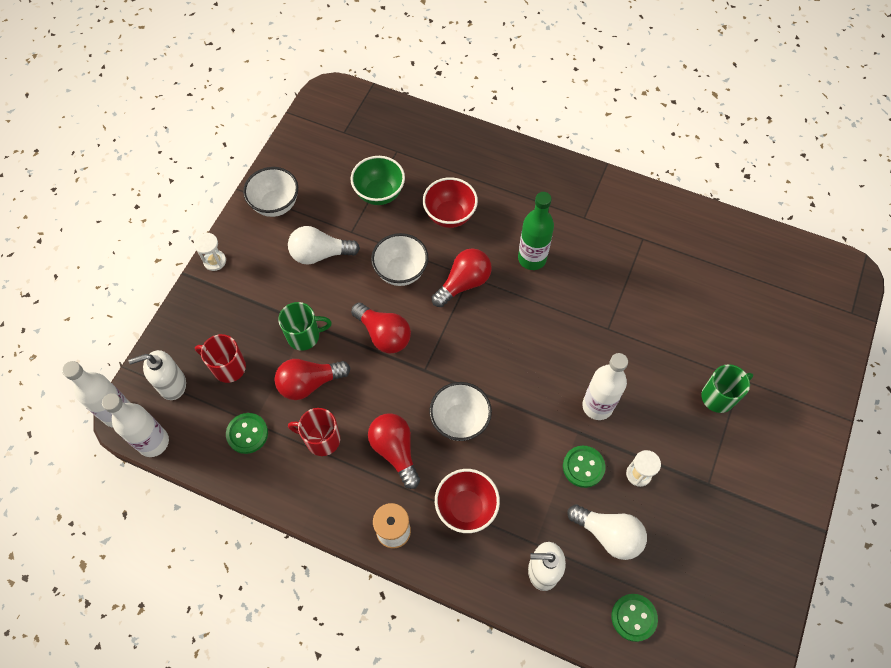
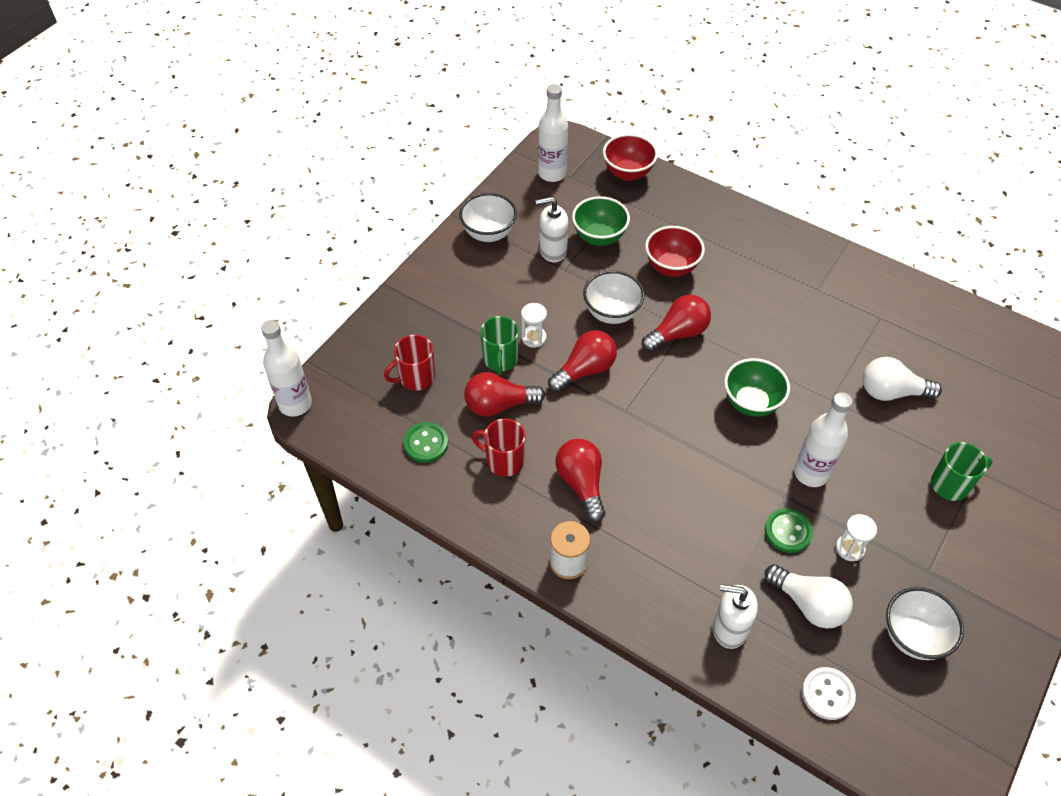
camera: 10 degrees right, 10 degrees down
white bottle [102,393,169,457] -> white bottle moved to [538,84,568,182]
white soap dispenser [129,350,186,400] -> white soap dispenser moved to [536,197,568,262]
white hourglass [194,233,226,271] -> white hourglass moved to [521,303,547,348]
red mug [195,334,246,383] -> red mug turned 60 degrees counterclockwise [384,335,435,391]
green mug [278,302,332,351] -> green mug turned 90 degrees clockwise [480,316,519,375]
white light bulb [288,226,360,265] -> white light bulb moved to [863,357,942,401]
red light bulb [351,302,411,354] -> red light bulb turned 90 degrees counterclockwise [548,330,617,392]
white bowl [429,382,492,441] -> white bowl moved to [886,587,964,660]
red bowl [435,469,500,533] -> red bowl moved to [603,134,658,181]
green bottle [518,192,554,270] -> none
green button [611,594,658,642] -> white button [802,667,856,720]
none -> green bowl [724,358,790,417]

